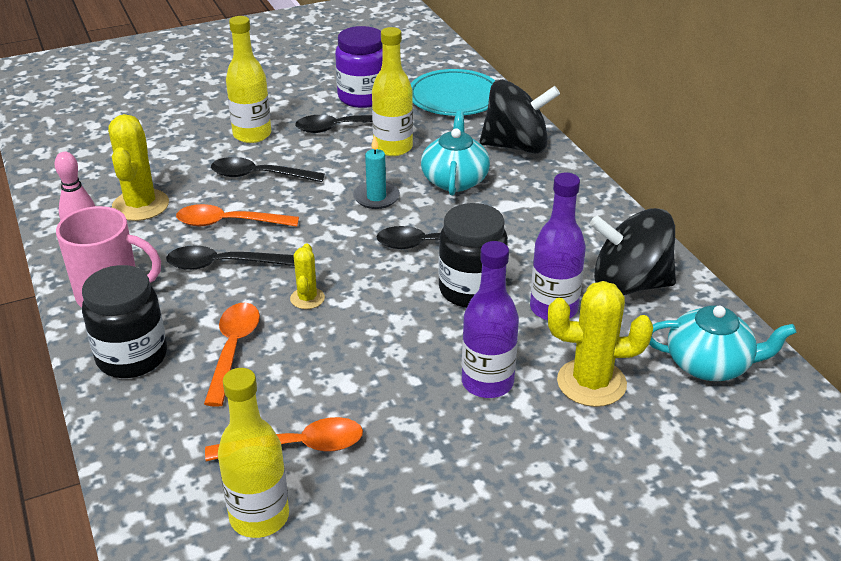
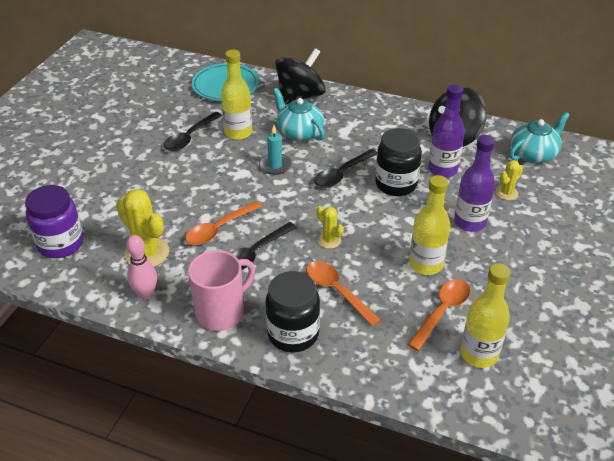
camera: 45 degrees left, 5 degrees up
black spoon [211,157,325,182] -> none
yellow bottle [226,16,271,143] -> yellow bottle moved to [409,175,450,275]
purple jar [335,26,383,108] -> purple jar moved to [25,185,84,258]
yellow cactus [548,281,653,407] -> yellow cactus [496,160,523,200], size x0.55

